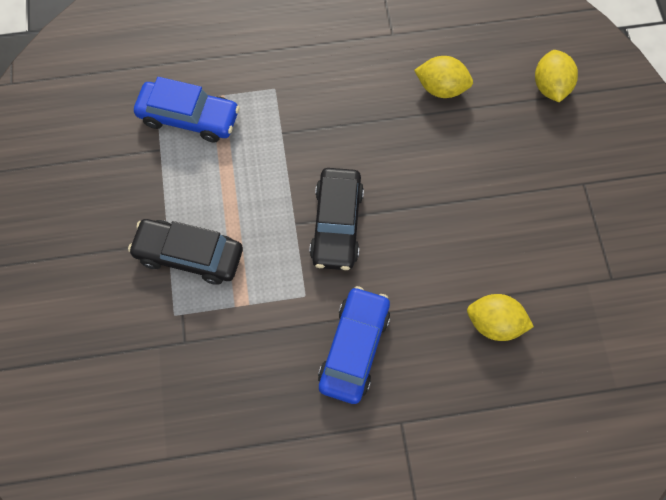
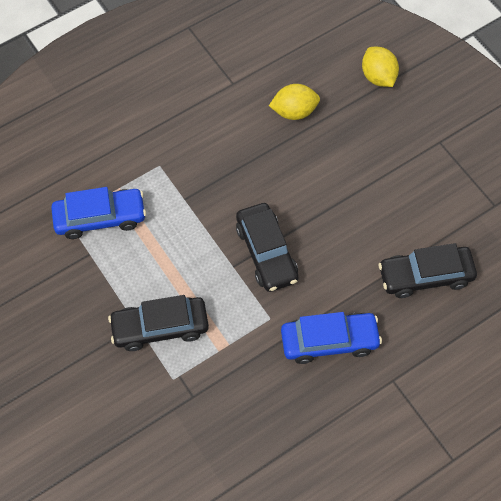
camera: 25 degrees left, 5 degrees down
blue car [318,286,390,404] -> blue car turned 90 degrees clockwise [281,312,382,364]
yellow lemon [467,294,534,341] -> black car [379,243,477,298]

